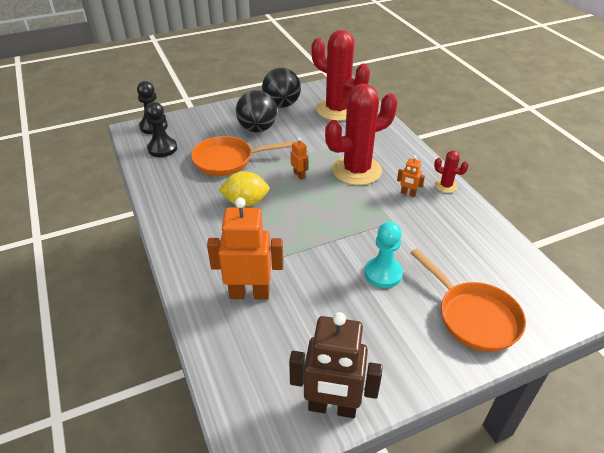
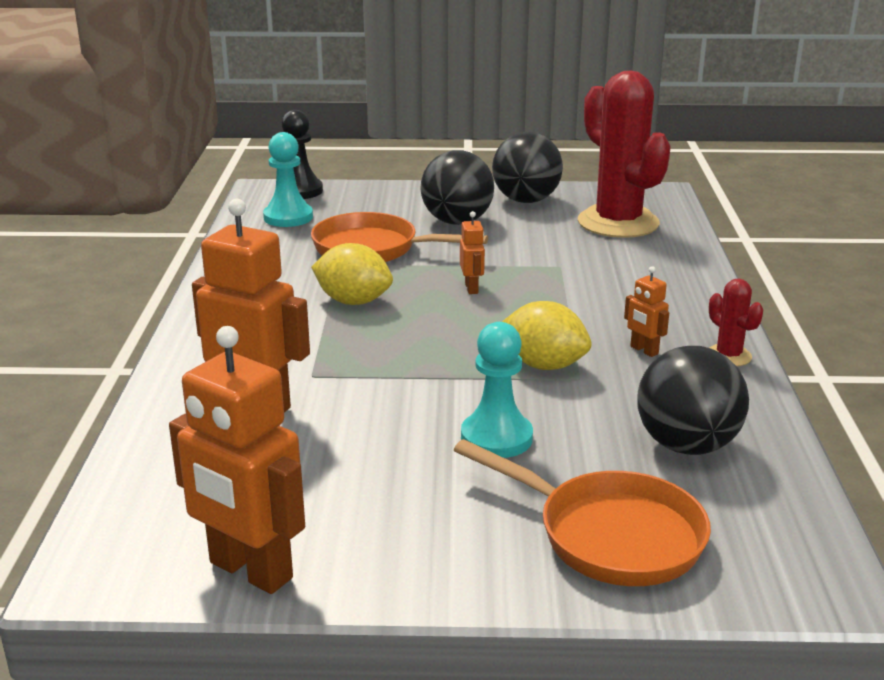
camera: 25 degrees right, 15 degrees down
black pawn [145,102,177,157] -> turquoise pawn [263,132,313,227]
brown robot [289,312,383,418] -> orange robot [169,326,305,594]
red cactus [325,84,397,185] -> none
orange pan [410,248,526,352] -> orange pan turned 45 degrees counterclockwise [454,439,711,586]
none -> yellow lemon [502,301,592,370]
none -> black ball [638,346,749,455]

